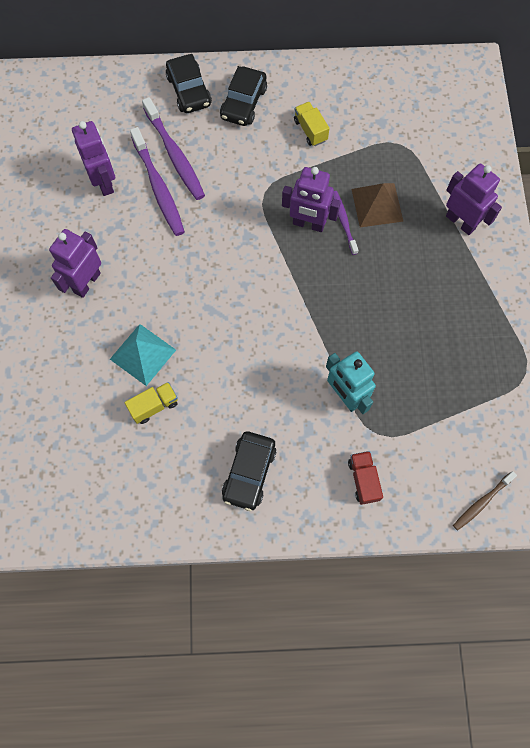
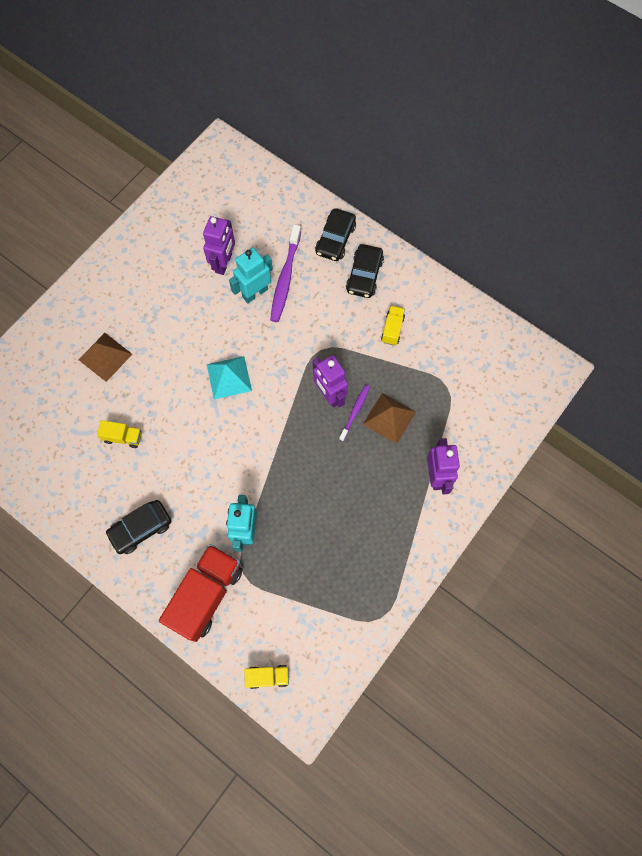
camera: 40 degrees right, 0 degrees up
purple robot [49,229,101,298] -> none
turquoise pyramid [110,324,176,386] -> turquoise pyramid moved to [207,356,252,399]
purple toothbrush [130,127,185,236] -> turquoise robot [229,248,273,303]
black car [220,66,267,126] -> black car turned 45 degrees counterclockwise [346,244,384,298]
red truck [348,451,383,505] -> red truck [159,544,243,642], size x2.10
brown toothbrush [453,471,517,530] -> yellow truck [244,665,289,689]
none -> brown pyramid [79,333,132,382]

